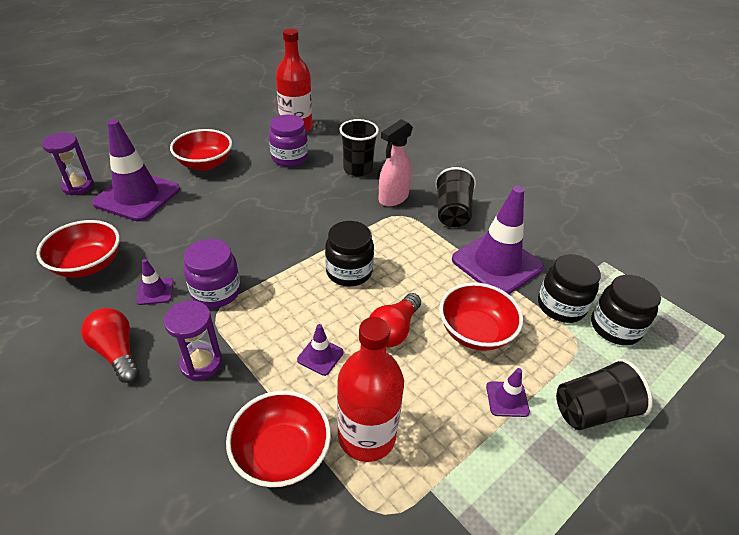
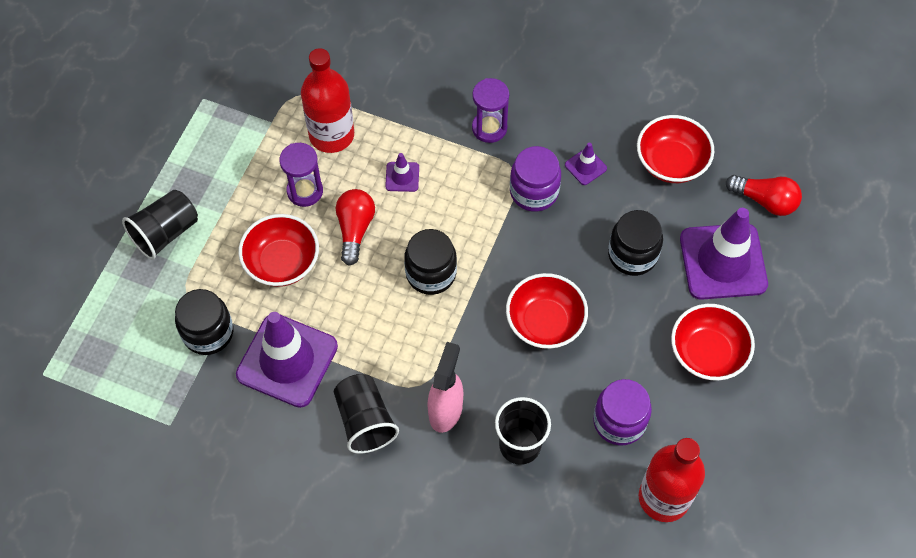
camera: 155 degrees right, 20 degrees up
purple hourglass [42,133,94,195] -> purple hourglass moved to [279,143,323,207]
red light bulb [81,308,139,383] -> red light bulb moved to [726,175,802,216]
red bowl [226,390,331,488] -> red bowl moved to [506,273,588,349]
purple traffic cone [486,368,530,417] -> none
black jar [591,275,661,345] -> black jar moved to [608,210,663,276]

